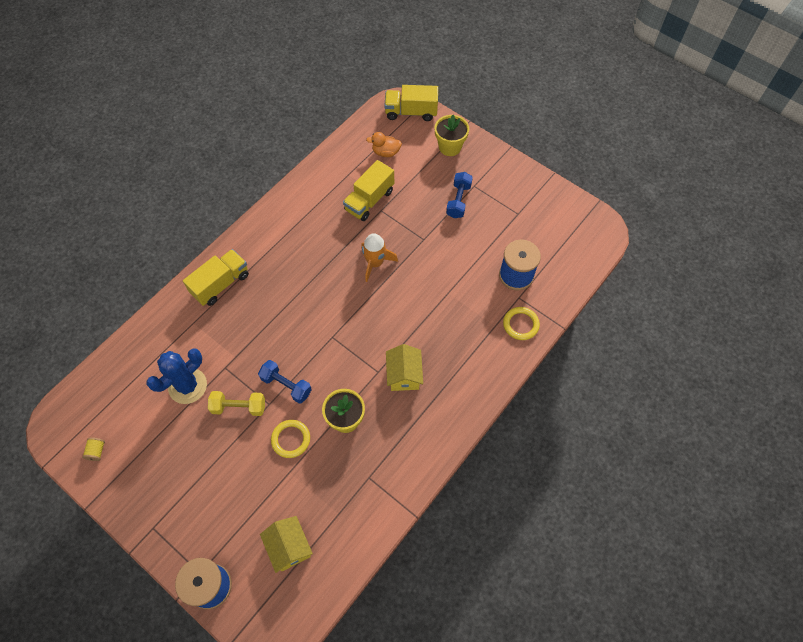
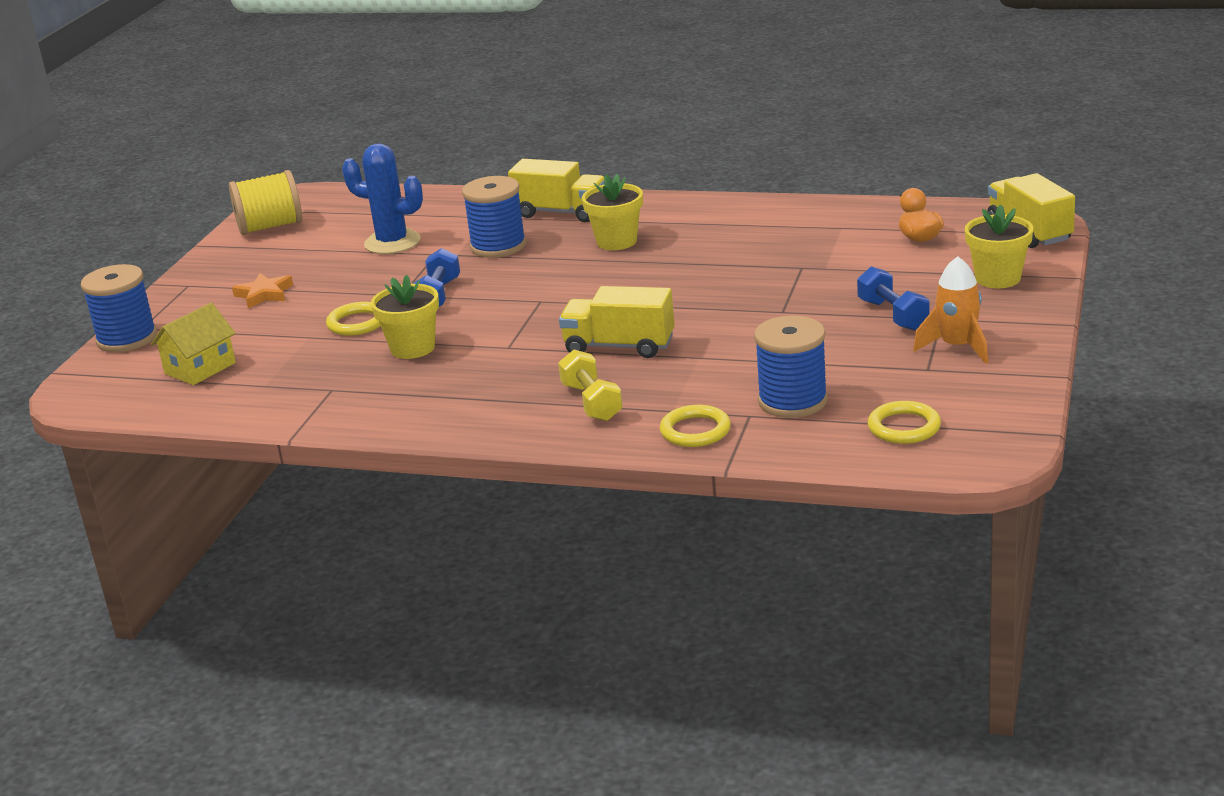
camera: 70 degrees right, 35 degrees down
yellow spool [82,438,105,461] -> yellow spool [229,170,302,235], size x2.34
yellow dumbbell [208,391,265,416] -> yellow dumbbell moved to [558,349,623,421]
yellow truck [343,160,394,221] -> yellow truck moved to [559,286,675,358]
orange rocket [361,233,398,282] -> orange rocket moved to [913,256,988,364]
yellow house [386,344,423,391] -> none
blue dumbbell [446,172,473,218] -> blue dumbbell turned 75 degrees clockwise [857,266,929,331]
none -> orange star [232,273,293,308]
none -> blue spool [462,176,526,258]
none -> yellow flower pot [582,174,643,250]
none -> yellow ring [868,401,941,444]

